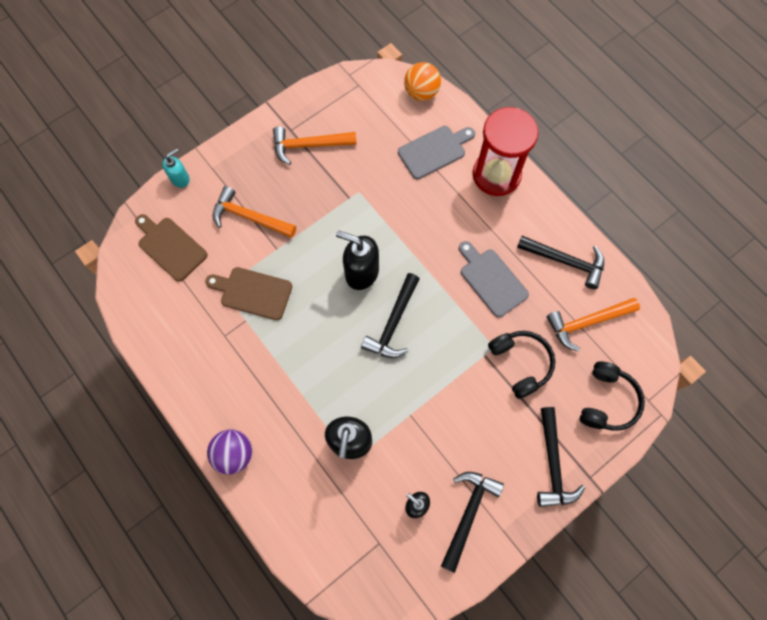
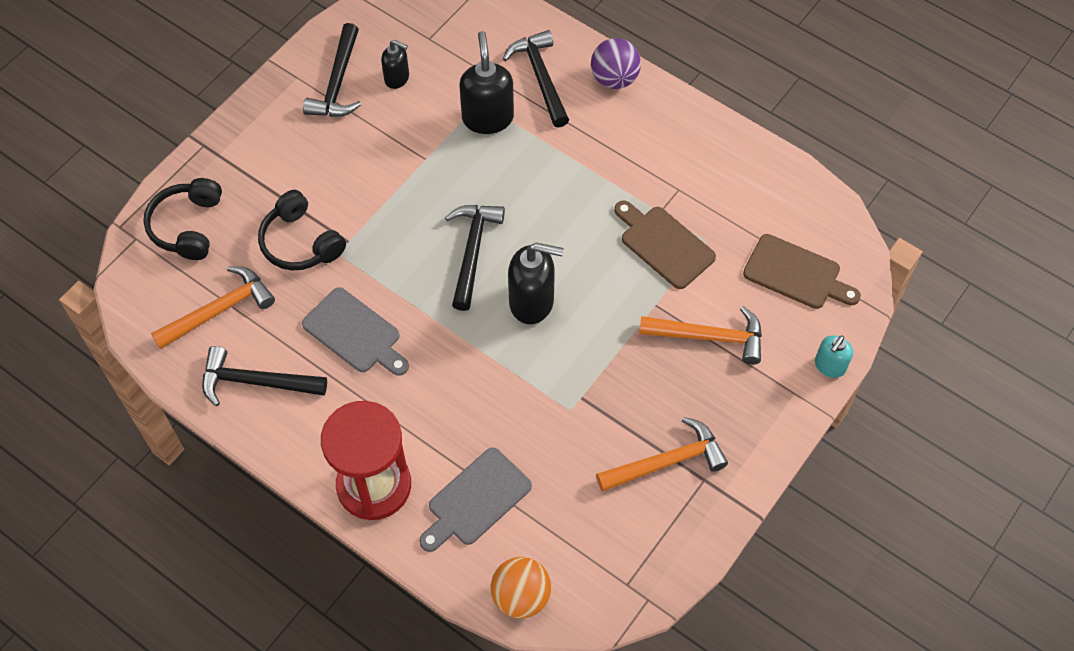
camera: 165 degrees right, 10 degrees down
brown cutting board [205,267,292,320] -> brown cutting board turned 135 degrees counterclockwise [614,200,716,289]
black hammer [537,407,585,507] -> black hammer moved to [503,30,569,128]

